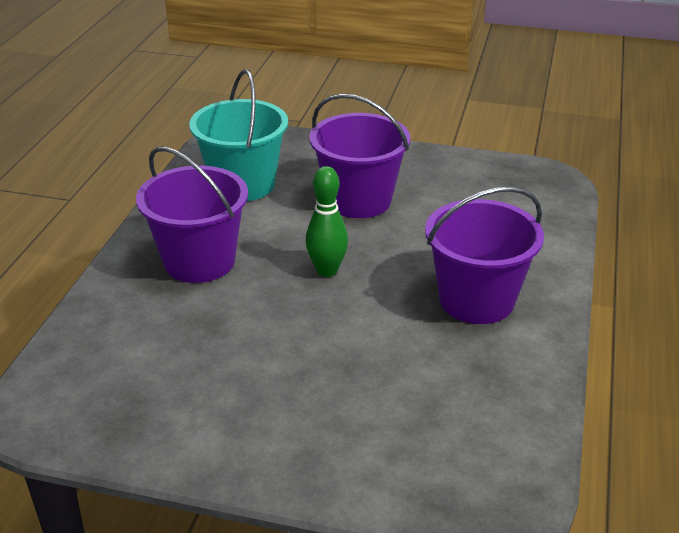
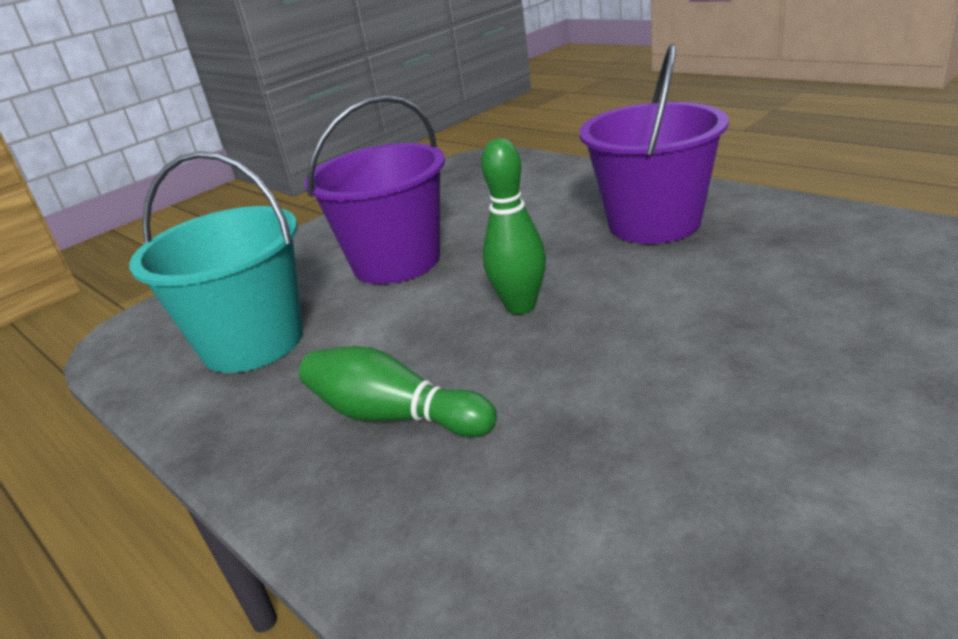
camera: 55 degrees left, 5 degrees down
purple bucket [136,146,248,283] -> green bowling pin [299,346,497,437]

